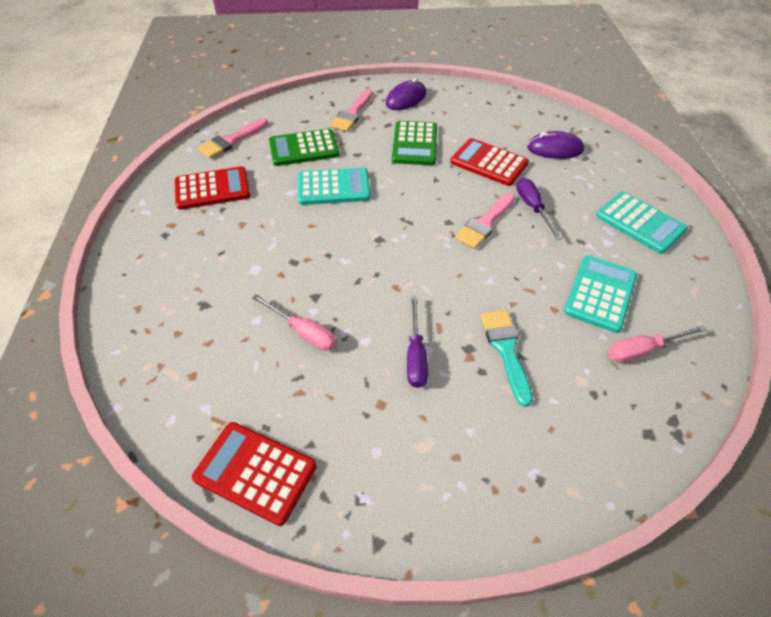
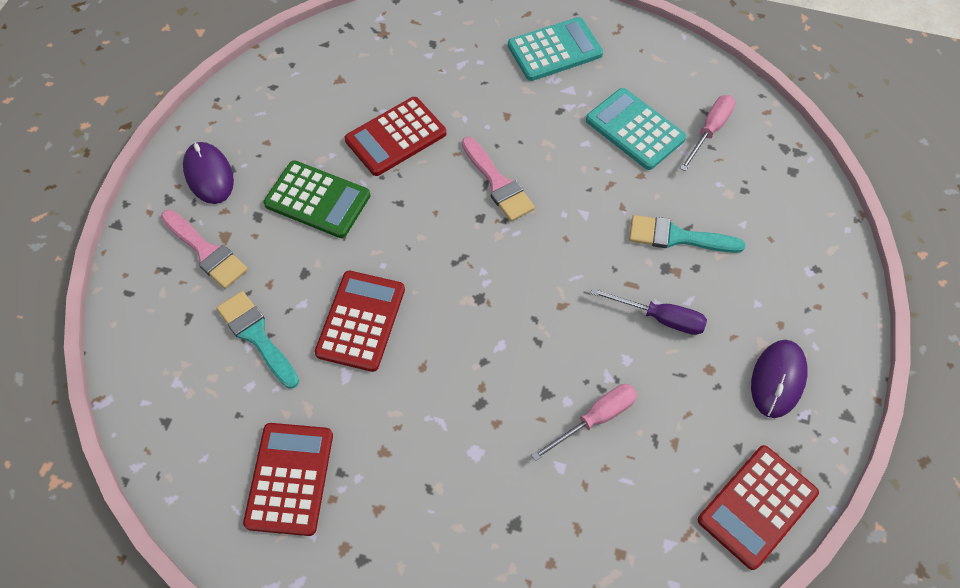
camera: 70 degrees left, 10 degrees up
pink brush [198,118,268,159] -> none
green calculator [269,129,340,166] -> turquoise brush [216,291,299,389]
turquoise calculator [298,168,370,205] -> red calculator [315,271,405,372]
purple screwdriver [517,178,562,240] -> none
purple mouse [527,131,584,159] -> purple mouse moved to [751,340,808,418]
pink screwdriver [608,325,707,363] -> pink screwdriver turned 150 degrees counterclockwise [680,95,735,171]

